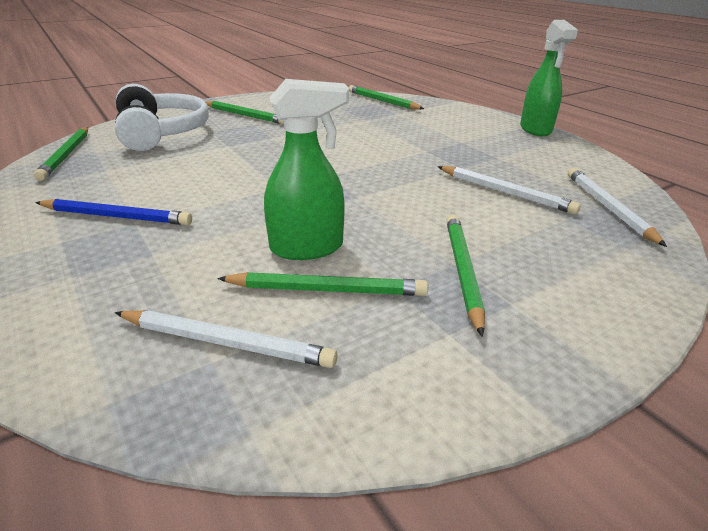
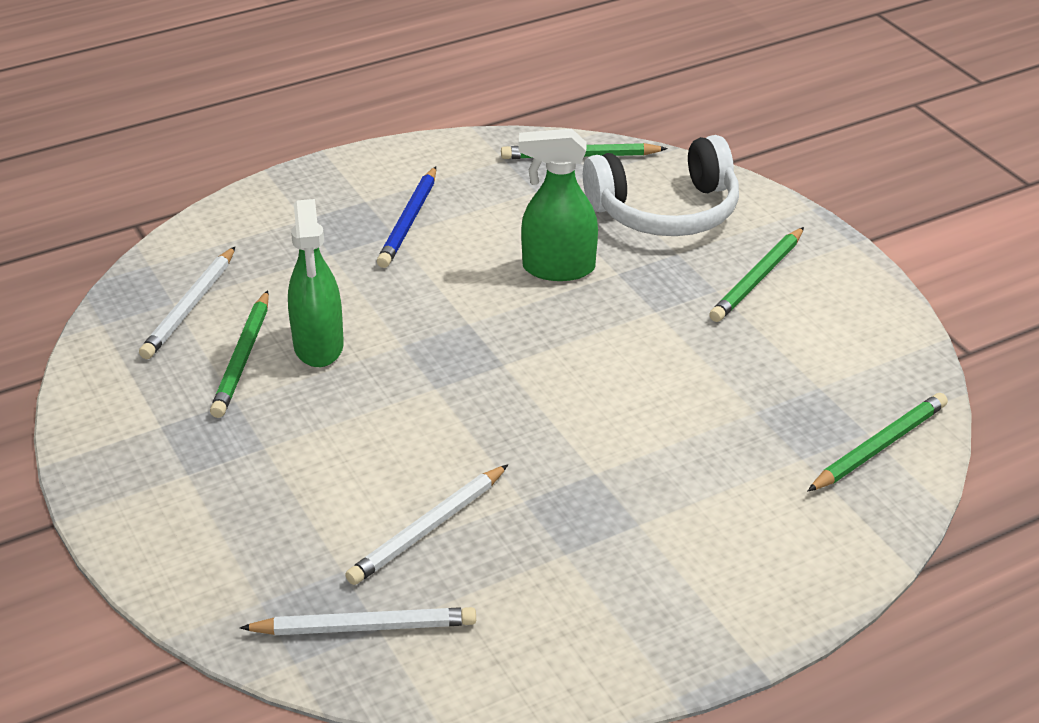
camera: 95 degrees right, 5 degrees up
green pencil [446,215,485,337] -> none
green spray bottle [520,20,578,136] -> green spray bottle moved to [519,129,598,281]

